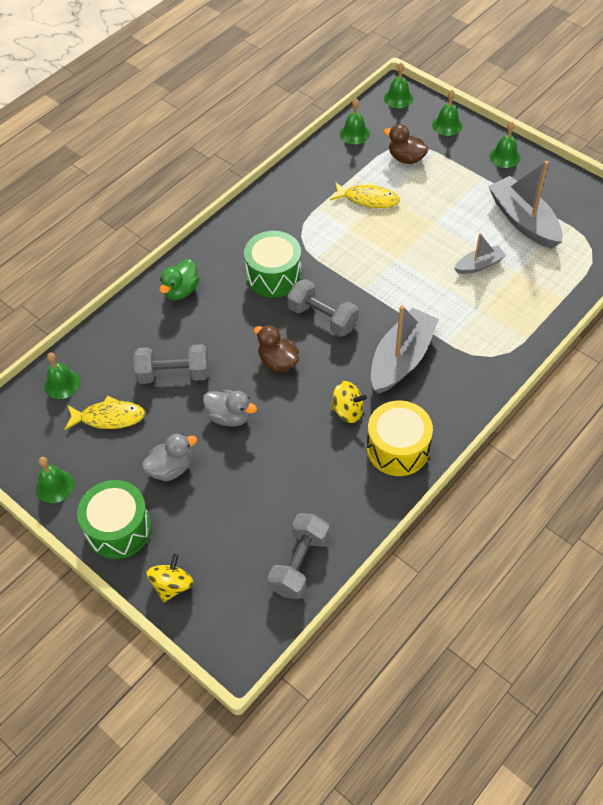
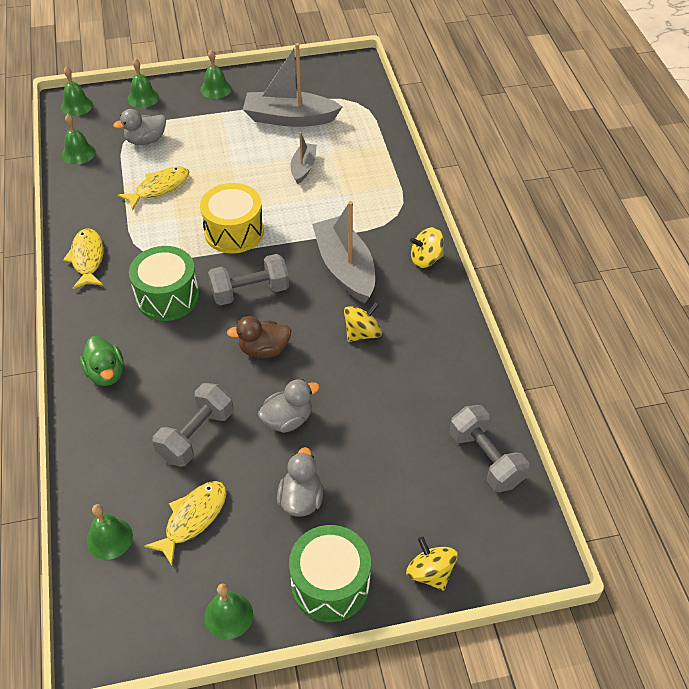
camera: 55 degrees left, 5 degrees down
yellow drum [367,401,433,476] -> yellow drum moved to [200,183,264,253]
brown duck [383,124,429,164] -> grey duck [113,109,166,145]
none -> yellow fish [63,228,104,289]
none -> yellow spinning top [410,227,444,268]

